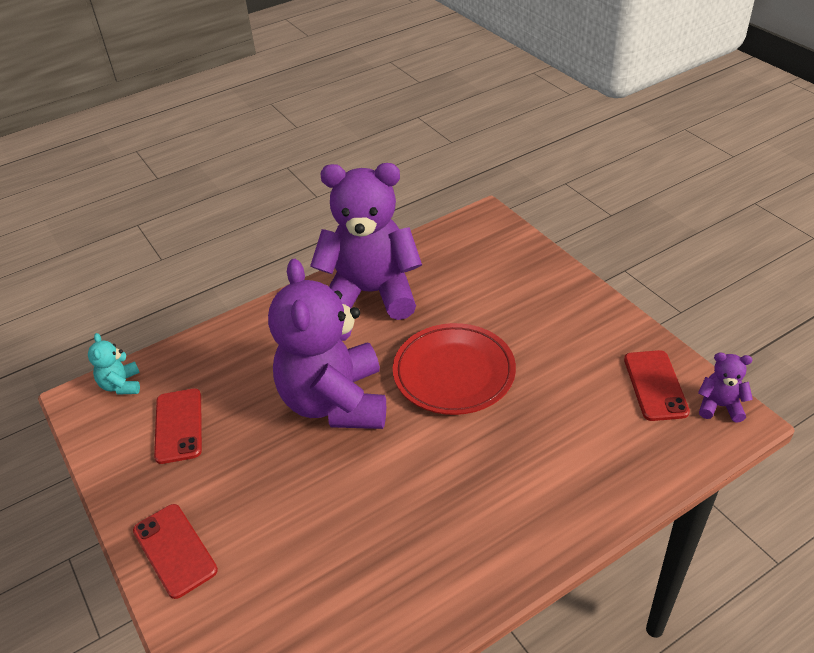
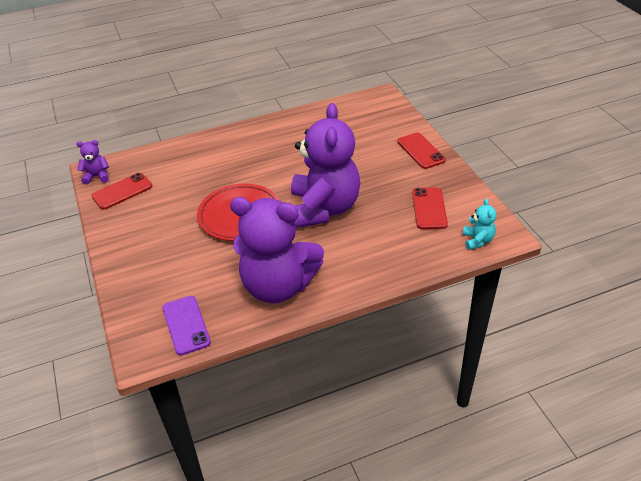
camera: 170 degrees left, 0 degrees up
red phone [624,350,690,421] -> red phone turned 45 degrees clockwise [91,173,152,210]
purple teddy bear [698,352,753,423] -> purple teddy bear turned 150 degrees clockwise [76,140,109,185]
none -> purple phone [162,296,211,355]

